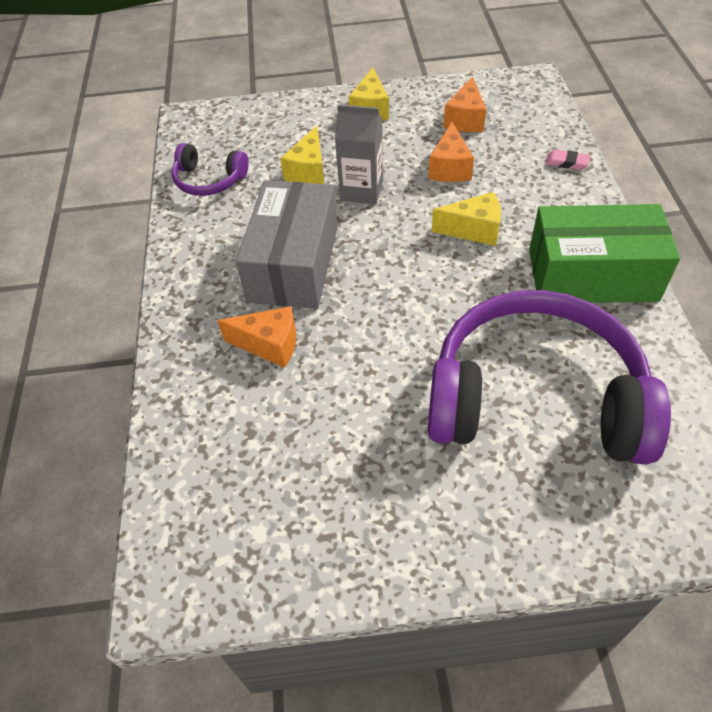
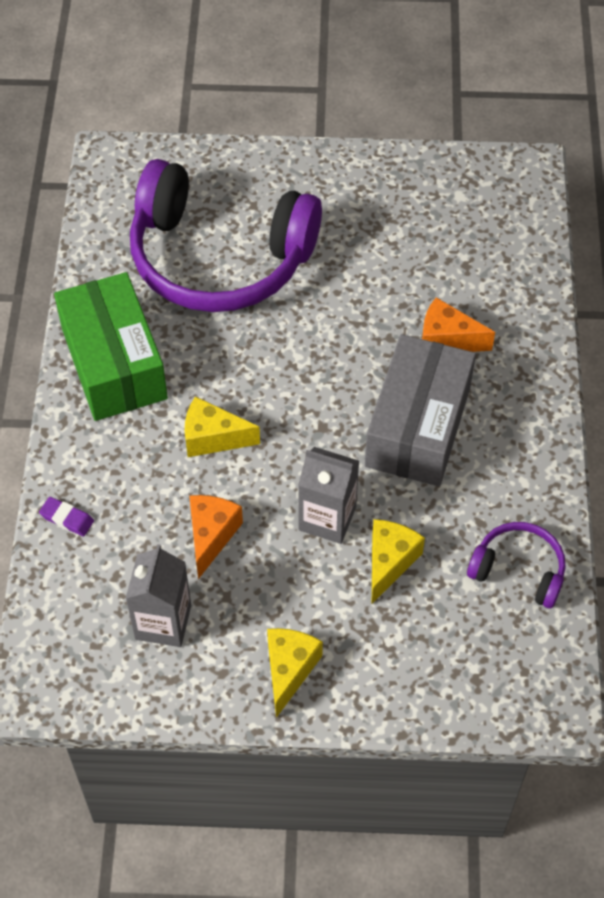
camera: 175 degrees left, 5 degrees up
orange cheese [443,76,486,132] -> grey carton [126,544,191,647]
green box [529,204,680,303] -> green box turned 60 degrees clockwise [54,272,168,421]
pink eraser [545,149,590,170] -> purple eraser [39,497,94,536]

